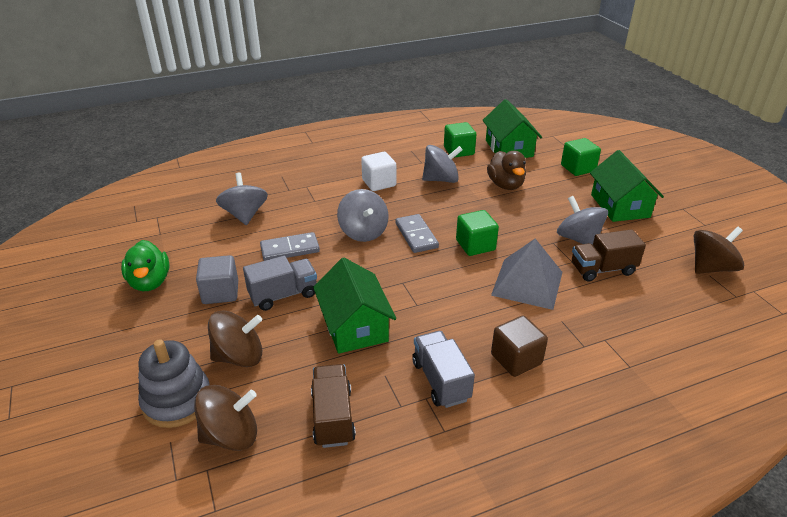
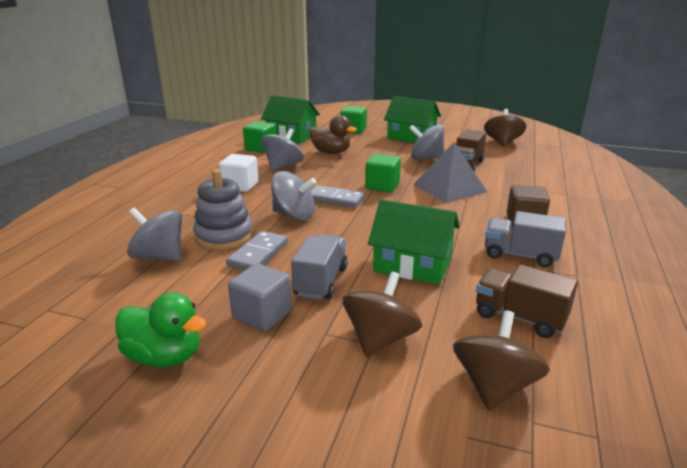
camera: 50 degrees left, 10 degrees down
grey stacking toy [138,339,210,428] -> grey stacking toy moved to [193,169,253,250]

